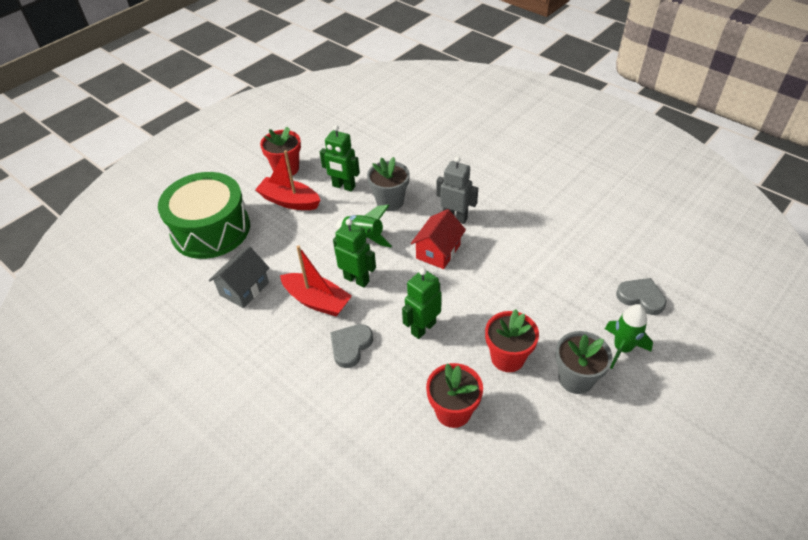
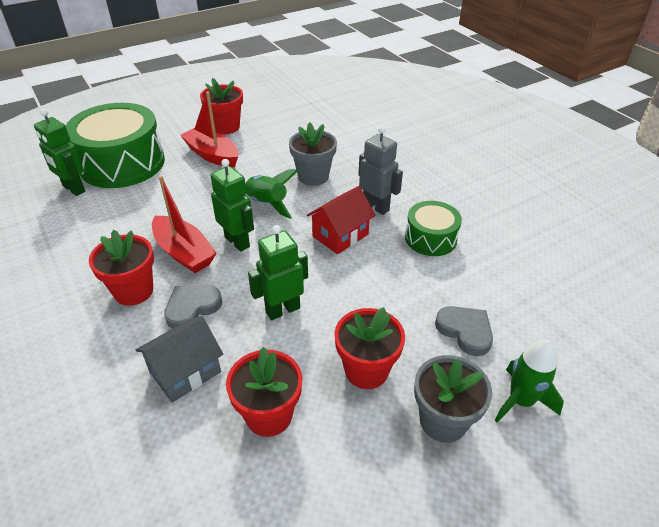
camera: 15 degrees right, 5 degrees down
grey house [209,246,269,308] -> grey house moved to [136,316,223,403]
green robot [320,125,360,192] -> green robot moved to [34,109,85,196]
grey heart [616,278,667,315] -> grey heart moved to [435,306,493,356]
none -> red flower pot [89,230,154,306]
none -> green drum [405,201,462,256]

